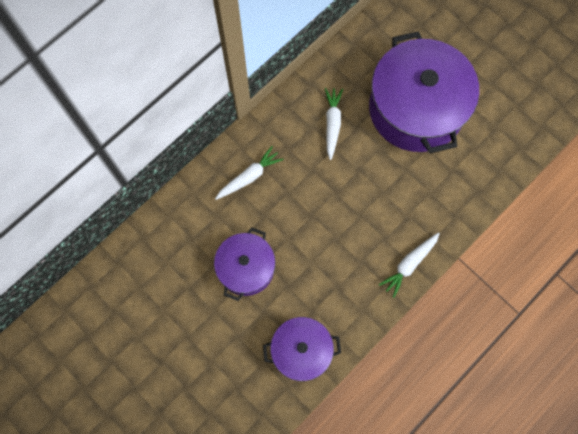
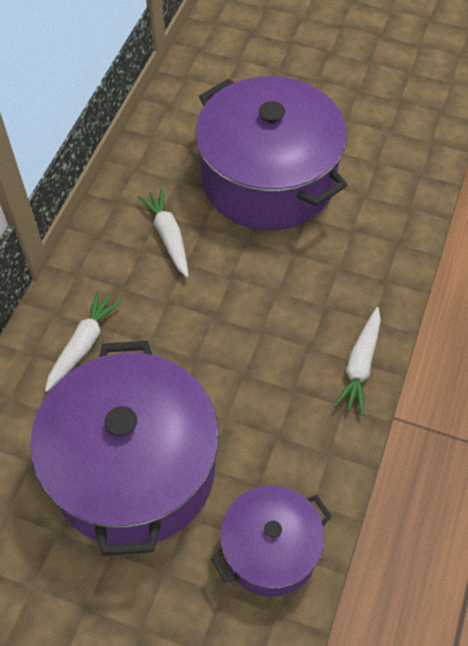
camera: 25 degrees left, 15 degrees down
purple pot [214,227,275,301] -> purple pot [30,341,219,556], size x1.82

